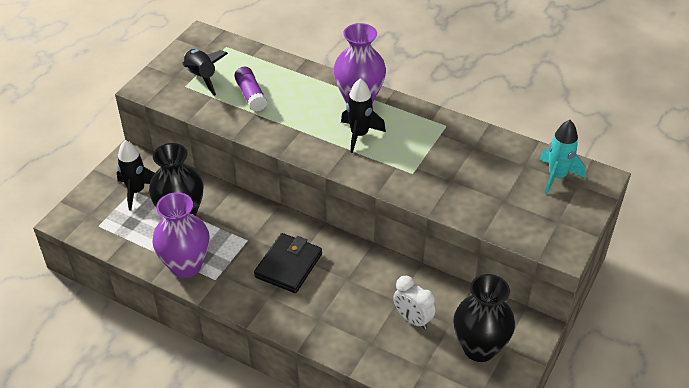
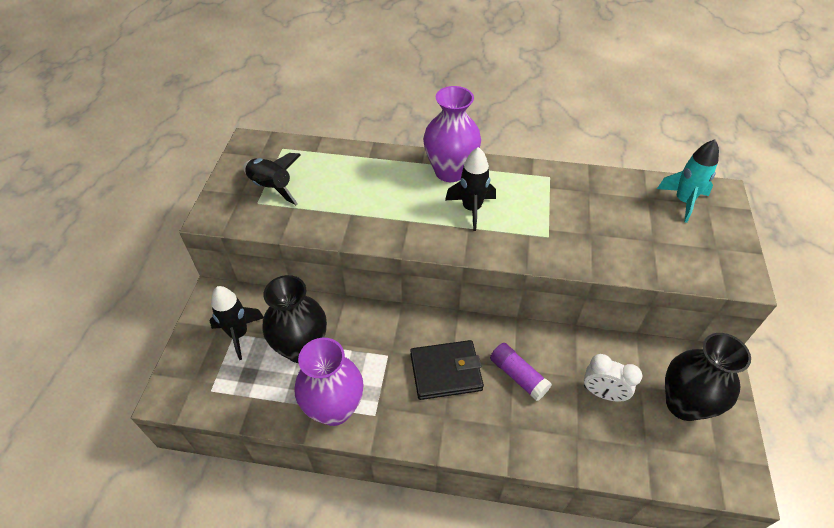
camera: 20 degrees left, 5 degrees up
purple glue stick [234,67,267,112] -> purple glue stick moved to [490,343,552,401]
black wallet [254,233,322,293] -> black wallet turned 75 degrees clockwise [410,340,484,400]

